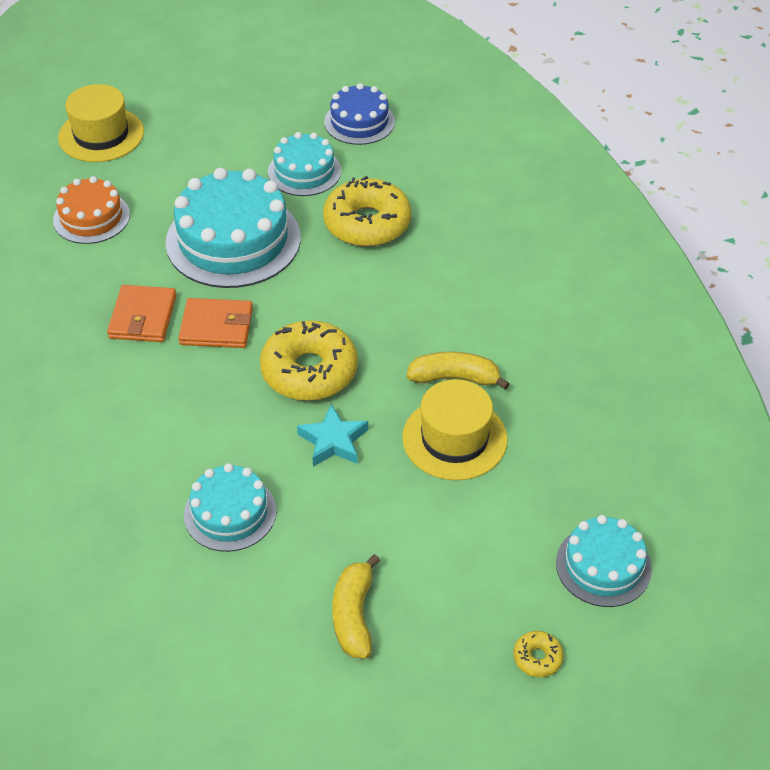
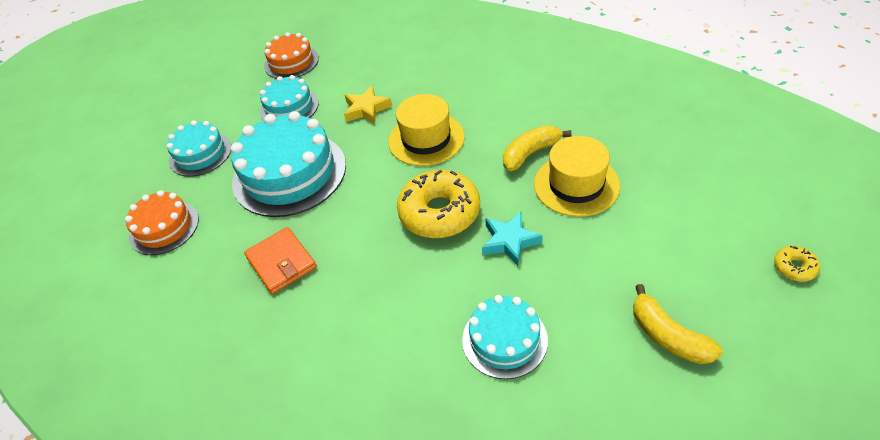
camera: 35 degrees left, 0 degrees up
yellow hat [58,84,144,162] -> yellow hat moved to [388,94,465,166]
orange wallet [178,298,253,348] -> none
yellow donut [323,176,411,247] -> yellow star [344,86,392,124]
blue cake [324,83,395,145] -> orange cake [264,32,319,79]
turquoise cake [556,515,652,607] -> turquoise cake moved to [167,121,231,177]

